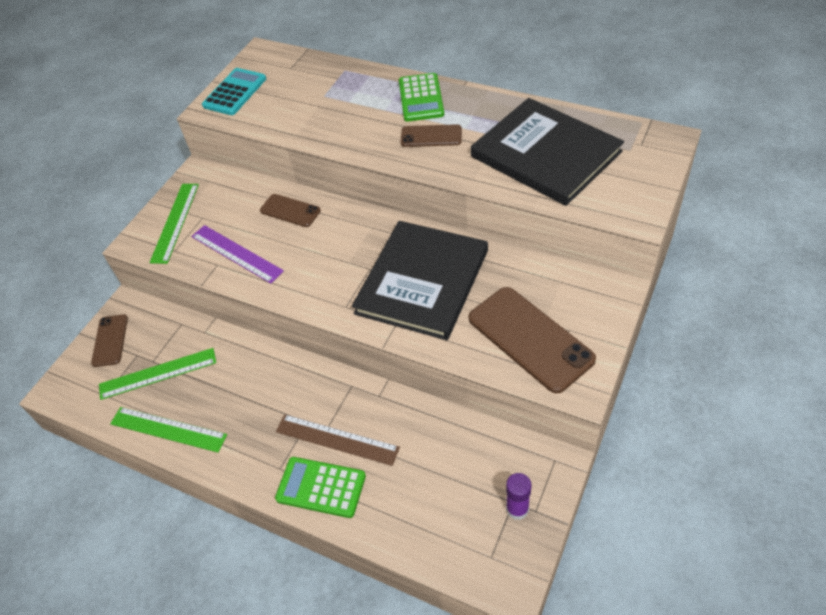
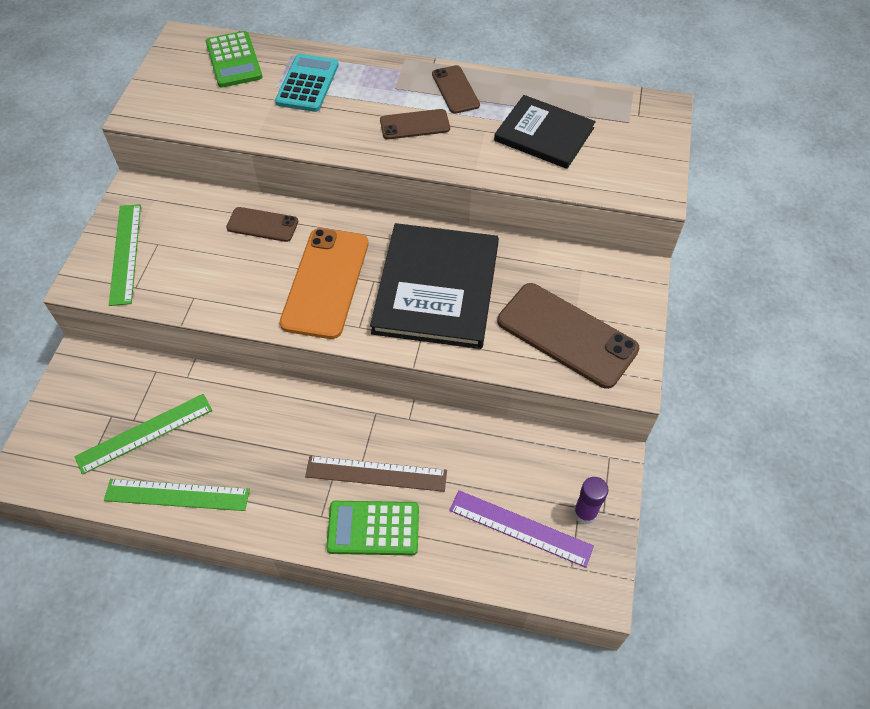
camera: 20 degrees left, 5 degrees up
brown phone [91,314,128,367] -> brown phone moved to [432,65,480,114]
purple ruler [191,225,284,284] -> purple ruler moved to [449,490,594,568]
turquoise calculator [202,68,266,115] -> turquoise calculator moved to [275,54,339,112]
green calculator [399,73,444,122] -> green calculator moved to [206,31,262,88]
black book [471,98,624,206] -> black book [494,95,596,169], size x0.64
none -> orange phone [280,228,368,339]

